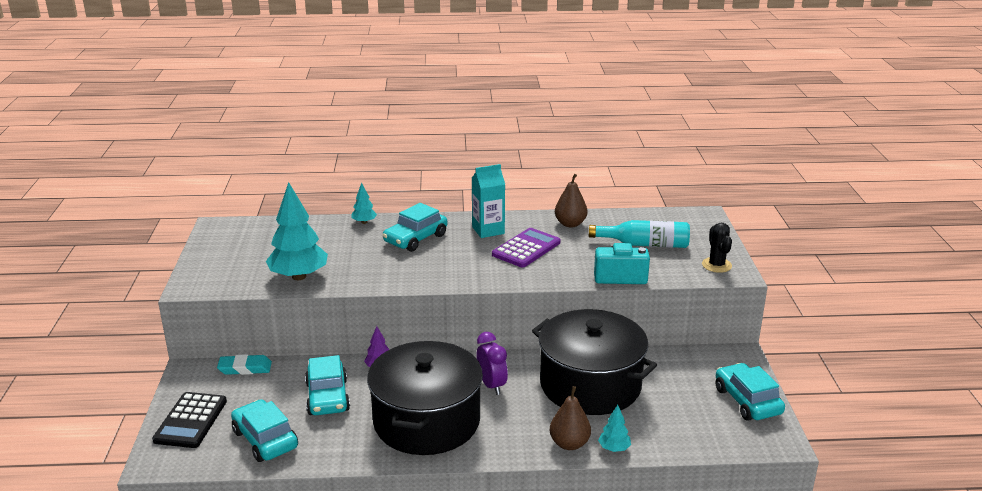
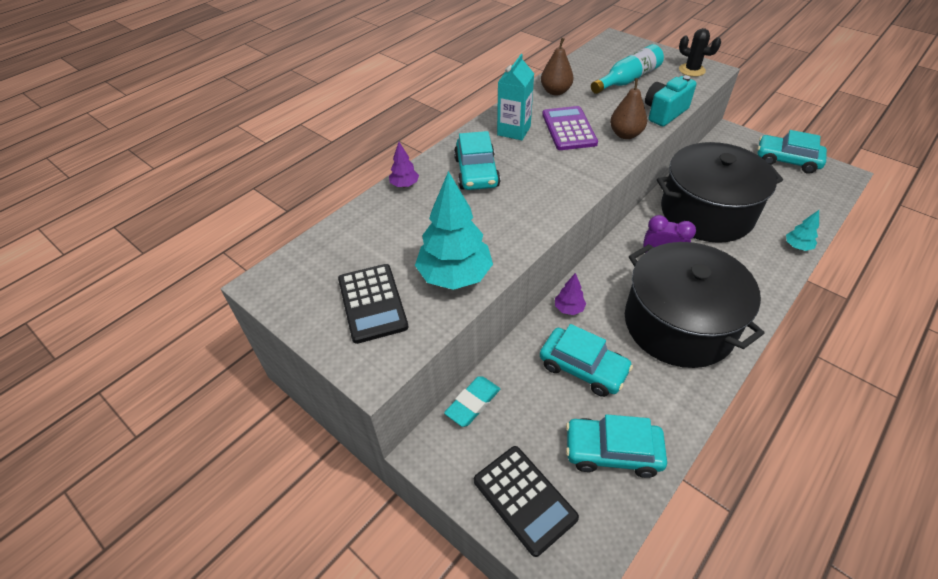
camera: 45 degrees left, 20 degrees up
turquoise tree [351,183,377,224] -> purple tree [389,142,419,187]
brown pear [550,386,591,450] -> brown pear moved to [610,78,647,139]
none -> black calculator [338,264,409,344]

